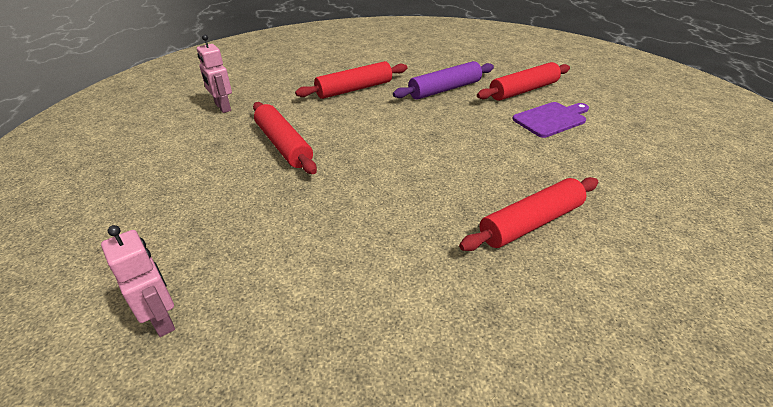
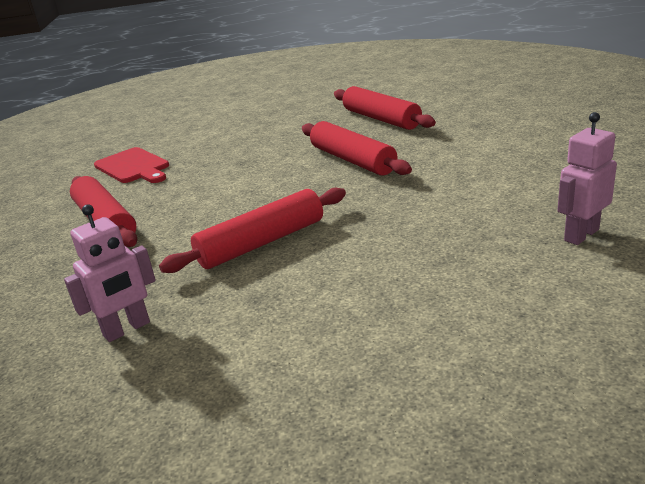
camera: 90 degrees left, 10 degrees down
purple rolling pin [393,61,494,100] -> red cutting board [94,147,169,183]
red rolling pin [477,62,570,101] -> red rolling pin moved to [302,121,412,176]
purple cutting board [512,102,589,138] -> none

